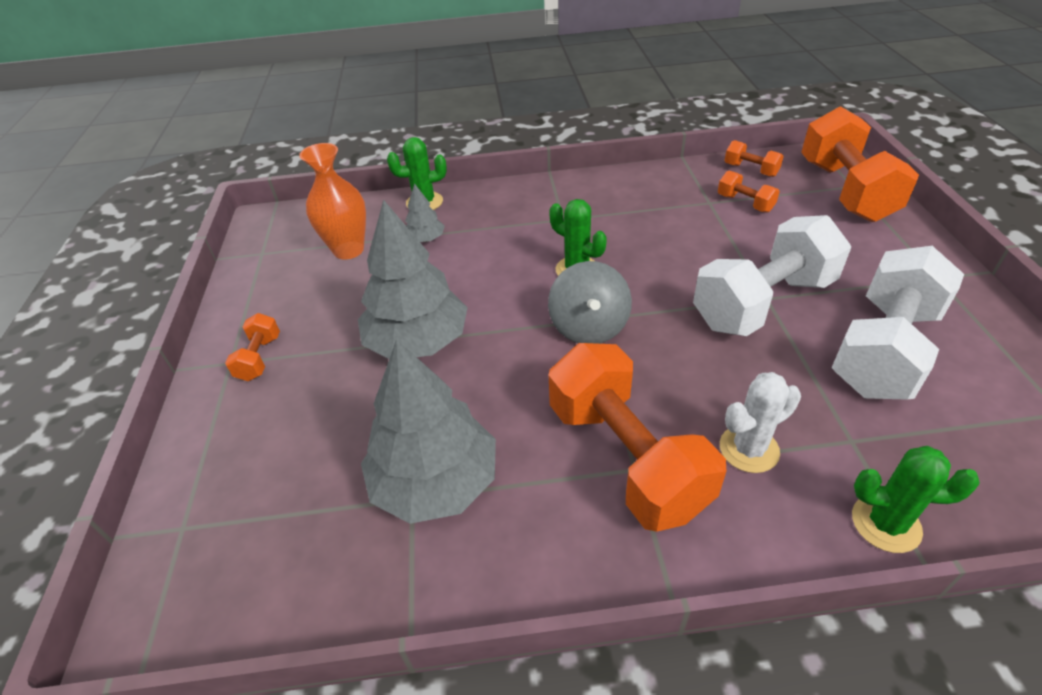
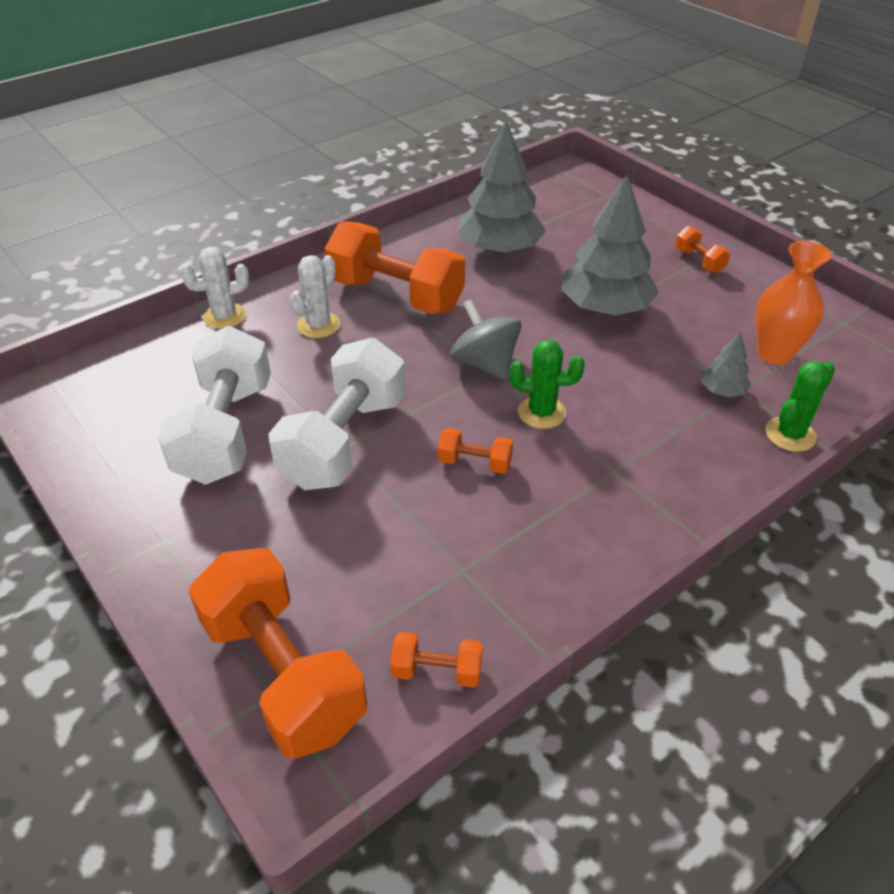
camera: 145 degrees right, 0 degrees up
orange dumbbell [718,171,780,213] -> orange dumbbell moved to [438,428,513,474]
green cactus [852,446,980,553] -> white cactus [180,247,249,329]

